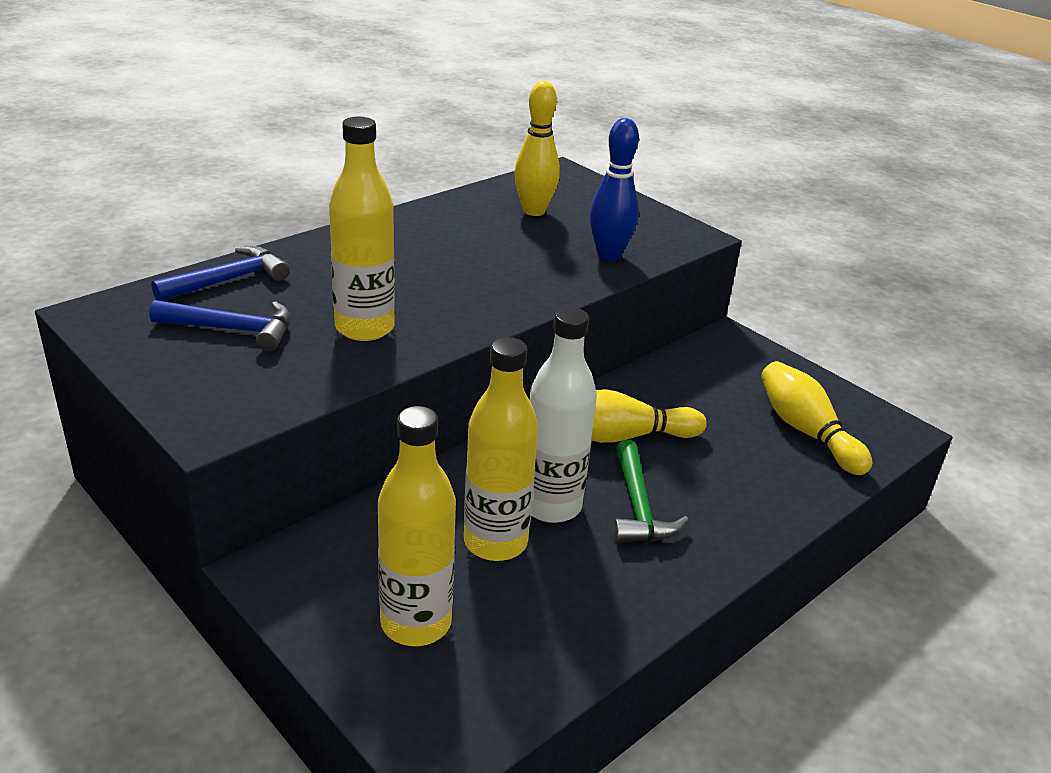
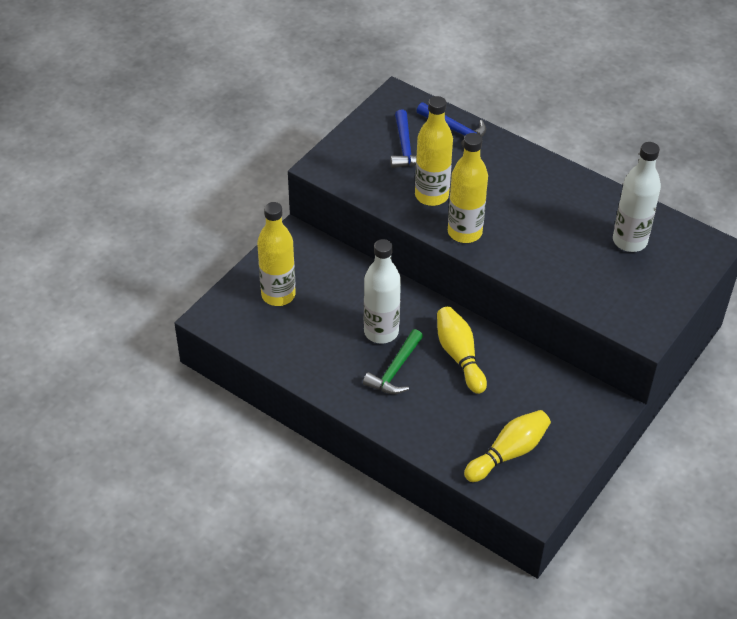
camera: 80 degrees right, 15 degrees up
yellow bottle [464,337,539,561] -> yellow bottle moved to [448,133,488,243]
yellow bowling pin [514,81,560,216] -> white bottle [613,142,661,252]
blue bowling pin [590,118,639,261] -> none
green hammer [613,440,689,543] -> green hammer turned 45 degrees counterclockwise [363,329,423,394]

